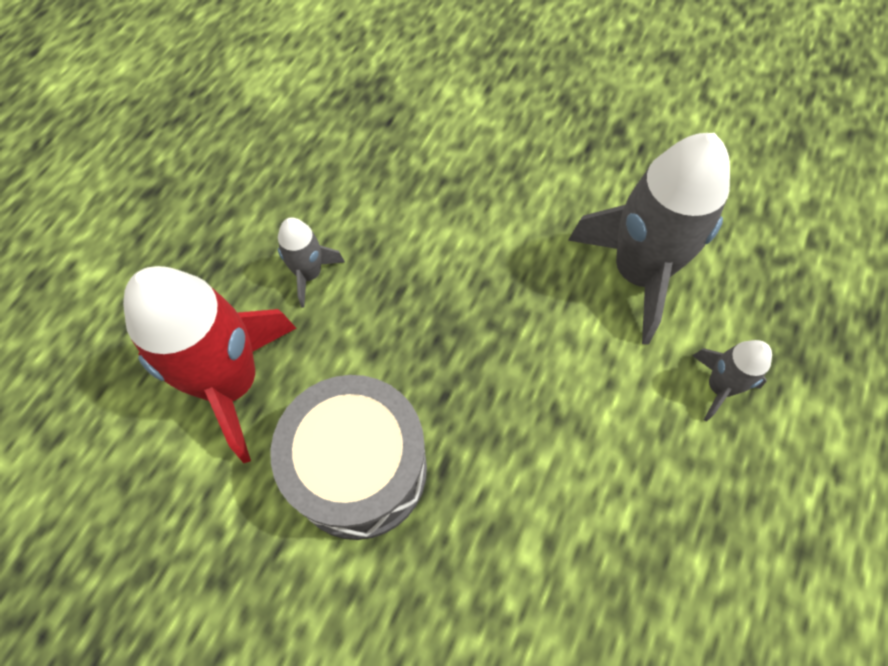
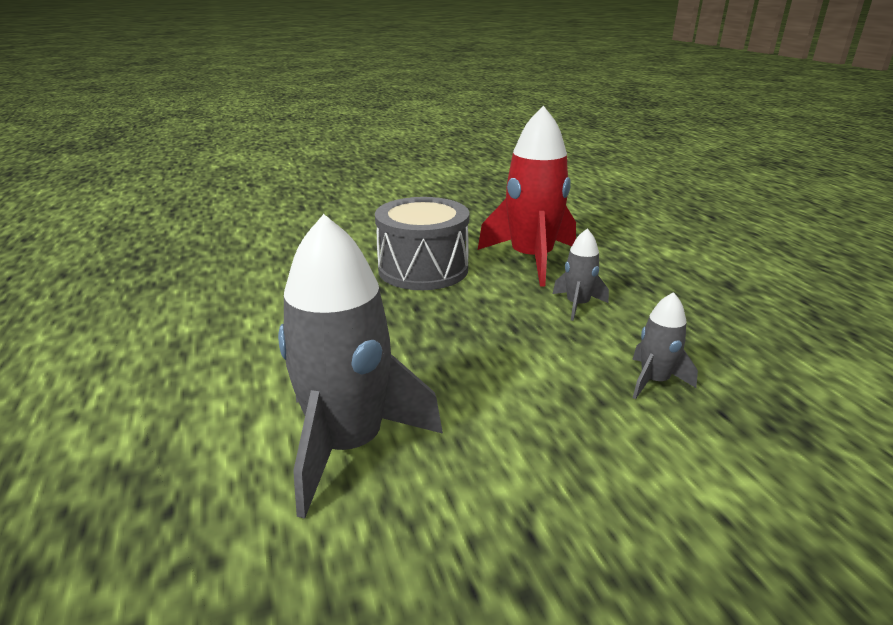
camera: 135 degrees right, 35 degrees down
grey rocket [692,340,772,422] -> grey rocket moved to [632,292,698,399]

